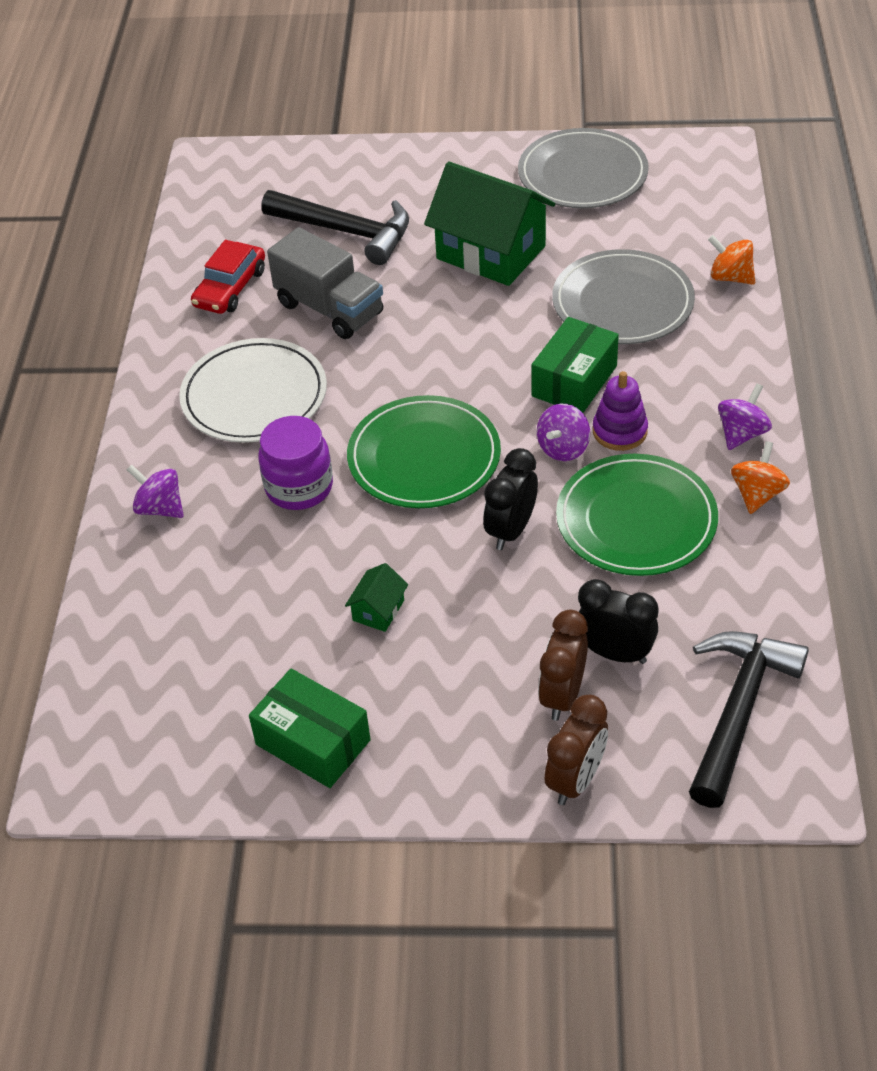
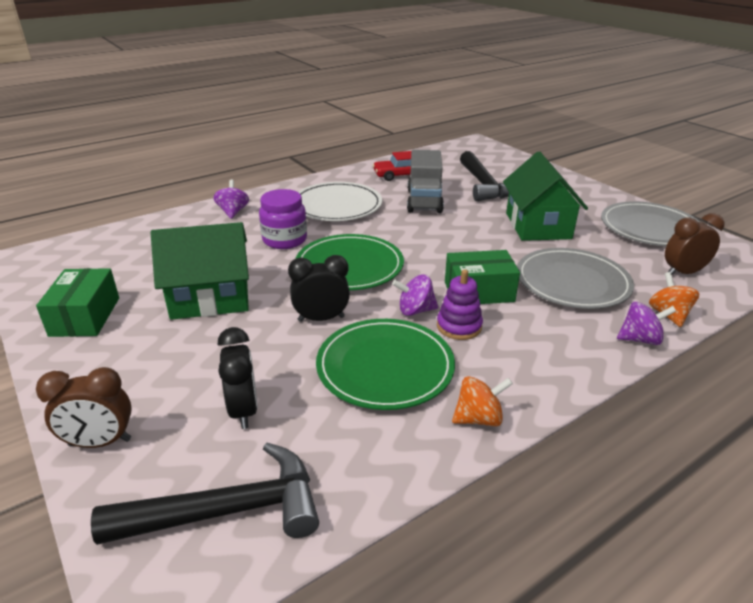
camera: 50 degrees right, 15 degrees down
green house [345,563,408,632] -> green house [151,222,249,320], size x2.39
brown clock [538,610,588,721] -> brown clock moved to [665,213,725,274]
purple spinning top [718,383,772,450] -> purple spinning top moved to [617,302,676,345]

